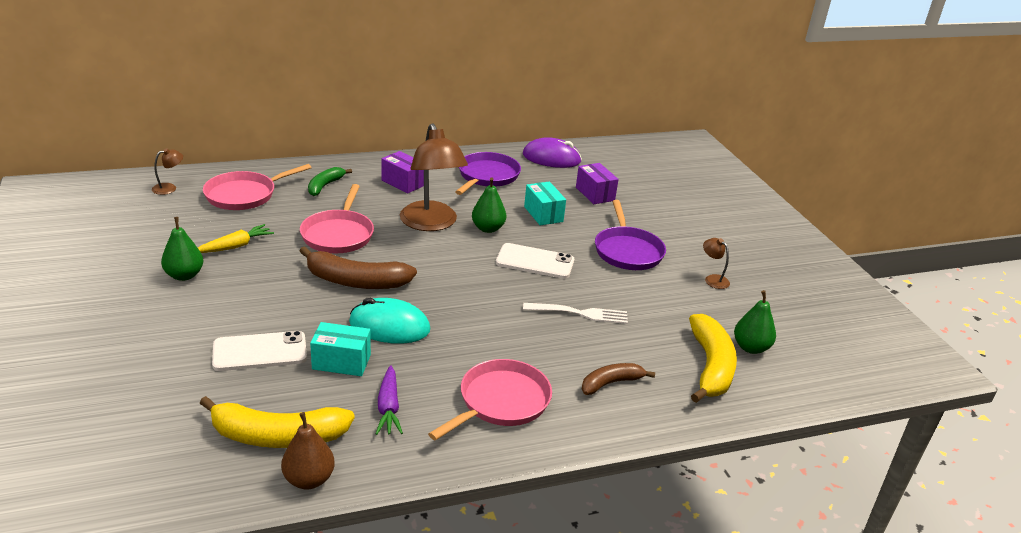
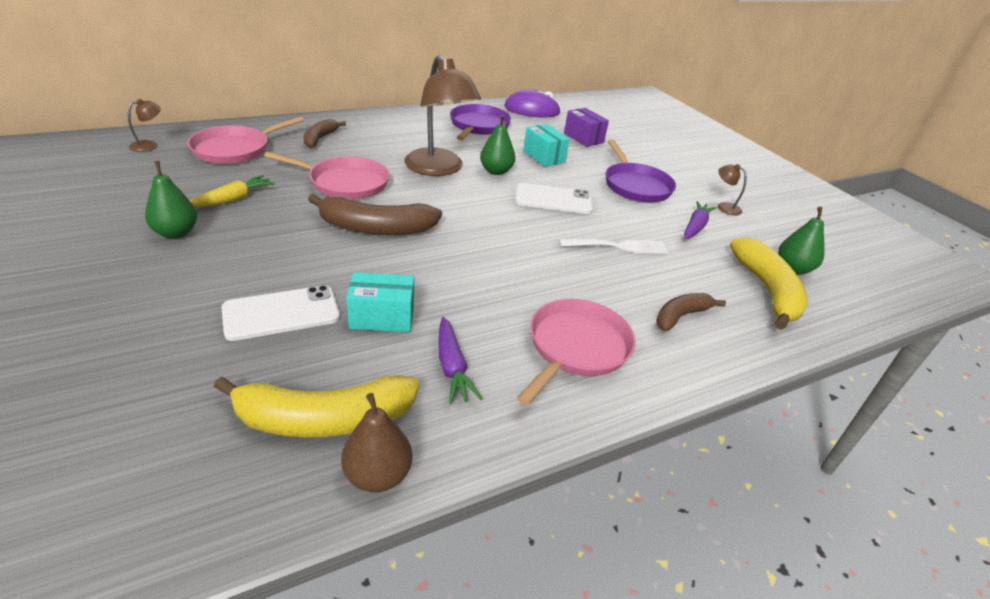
camera: 10 degrees left, 5 degrees up
pink pan [300,184,374,253] -> pink pan turned 75 degrees counterclockwise [264,152,389,200]
green banana [308,167,352,196] -> brown banana [303,119,346,148]
turquoise mouse [349,298,430,344] -> none
purple box [381,151,424,194] -> none
none -> purple carrot [684,201,716,239]

